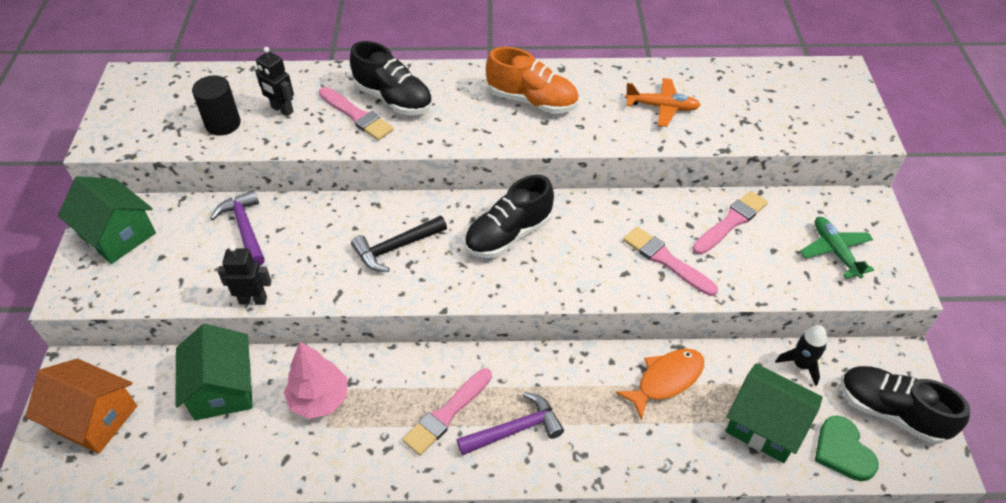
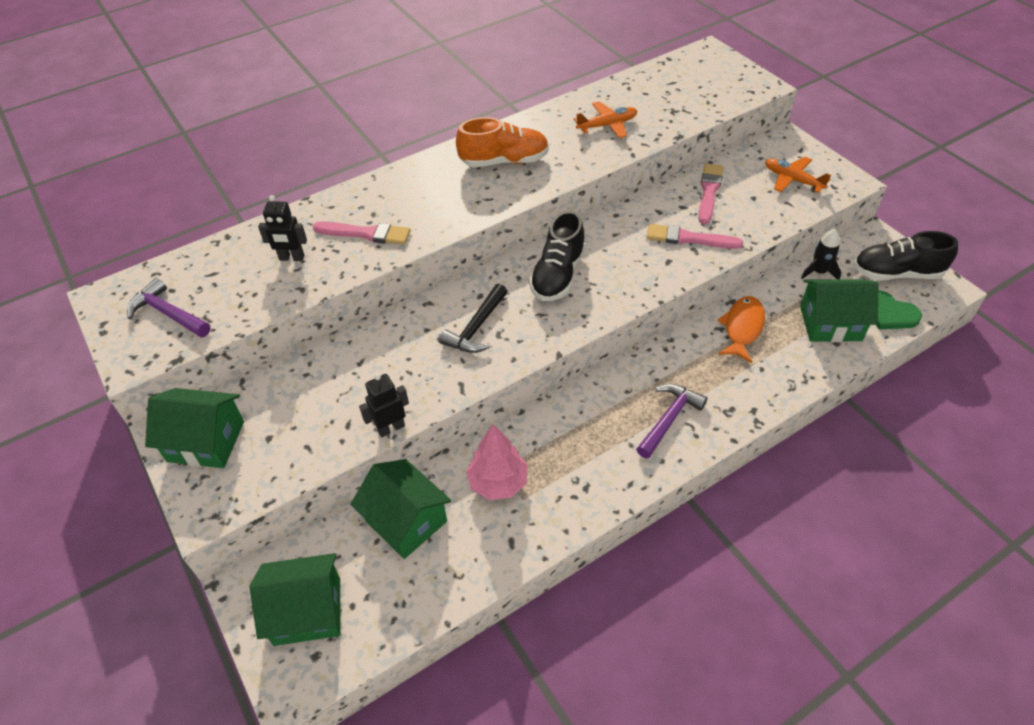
camera: 30 degrees left, 0 degrees up
orange house [25,359,137,454] -> green house [250,553,341,646]
black cylinder [192,75,241,136] -> none
purple hammer [210,190,265,266] -> purple hammer moved to [127,277,211,337]
black shoe [350,41,432,115] -> none
pink brush [403,368,492,456] -> none
green plane [800,217,874,279] -> orange plane [765,157,831,193]

